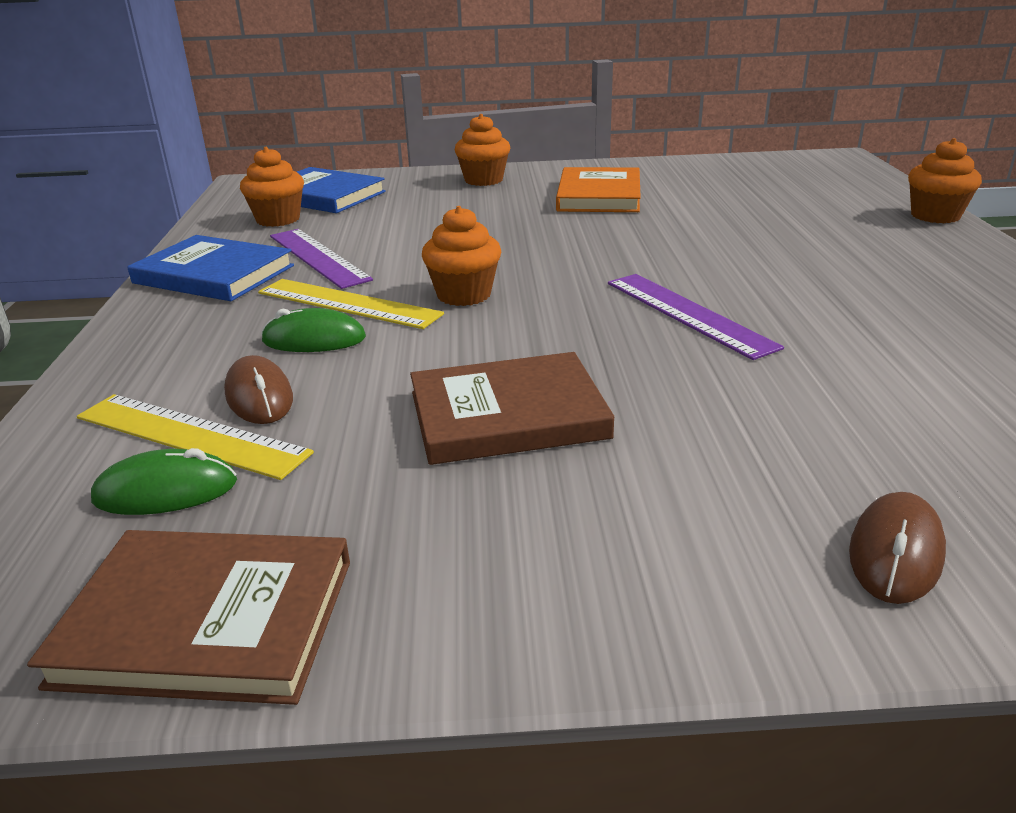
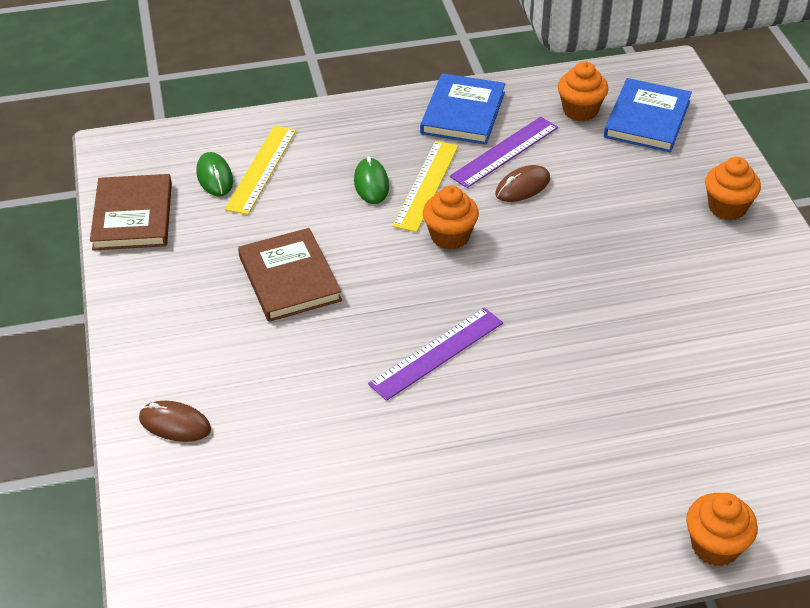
camera: 80 degrees right, 15 degrees up
brown mouse [224,355,293,424] -> brown mouse moved to [495,165,550,202]
orange book [556,167,641,212] -> none

